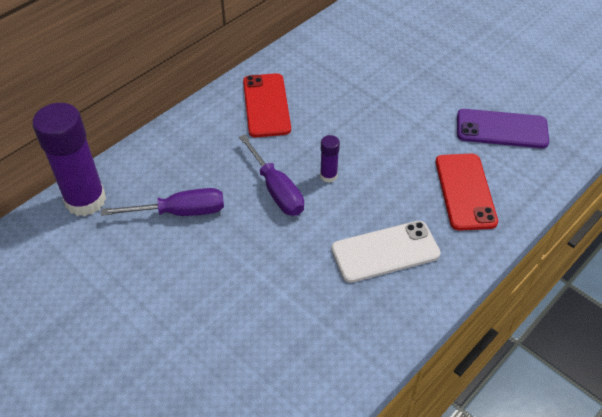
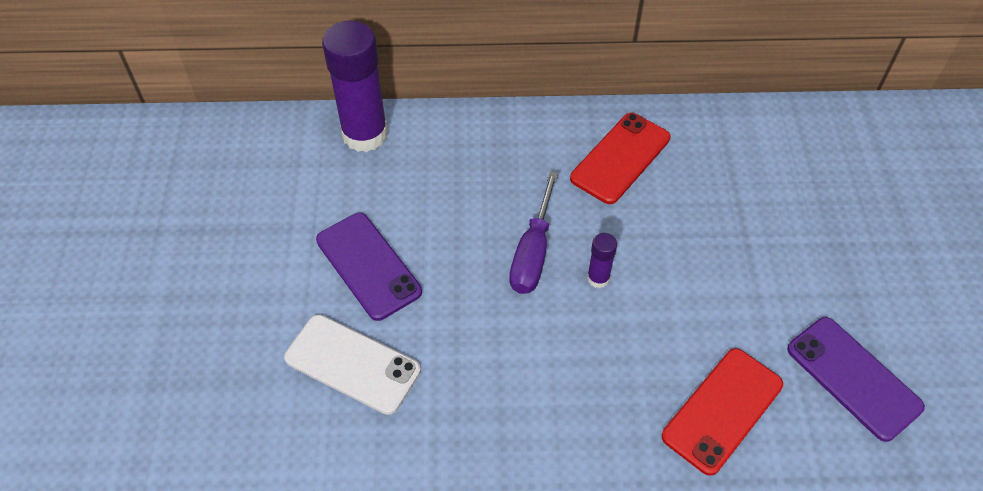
camera: 45 degrees right, 5 degrees up
purple screwdriver [101,188,224,216] -> none
white phone [331,221,441,283] -> white phone moved to [284,314,421,415]
none -> purple phone [316,213,422,321]

